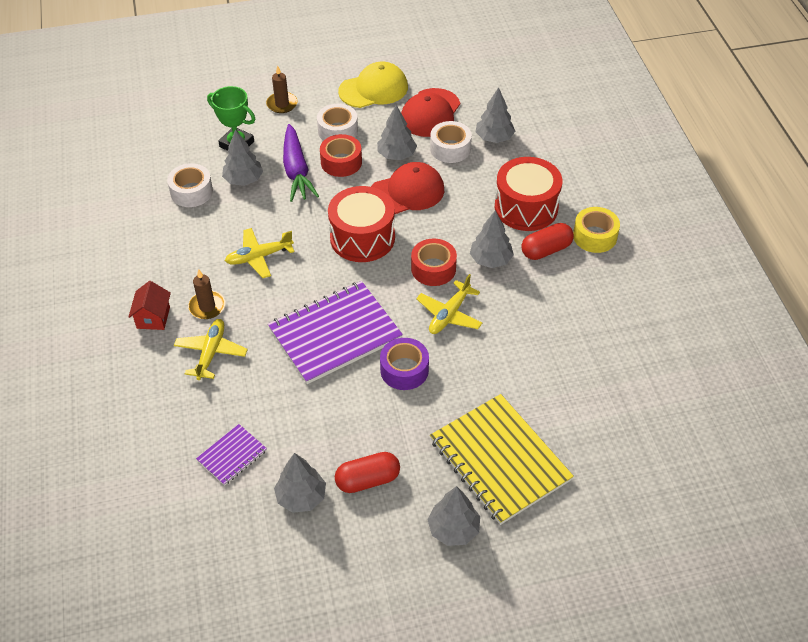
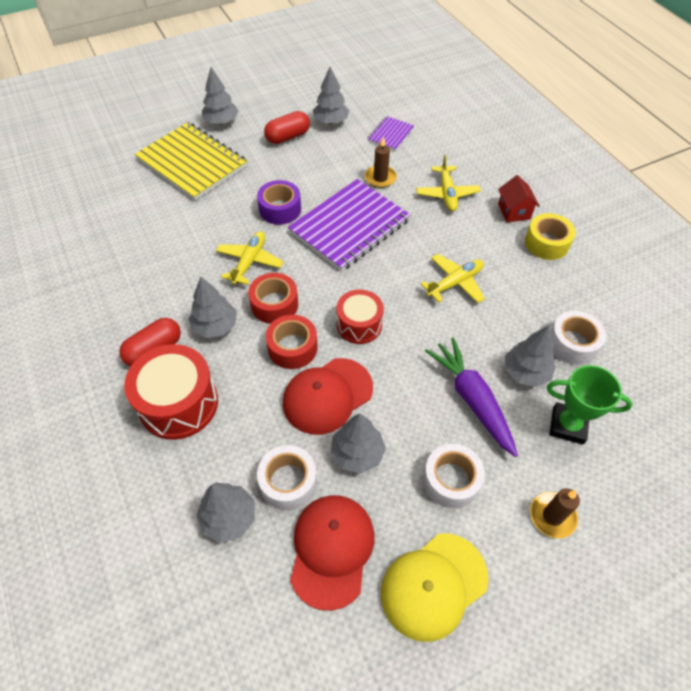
camera: 165 degrees right, 5 degrees up
brown candle [188,269,225,319] -> brown candle moved to [365,136,397,188]
red tape [320,134,362,177] -> red tape moved to [266,315,317,369]
red drum [328,186,395,262] -> red drum [337,290,384,344], size x0.63
yellow tape [573,207,620,253] -> yellow tape moved to [525,213,576,260]

